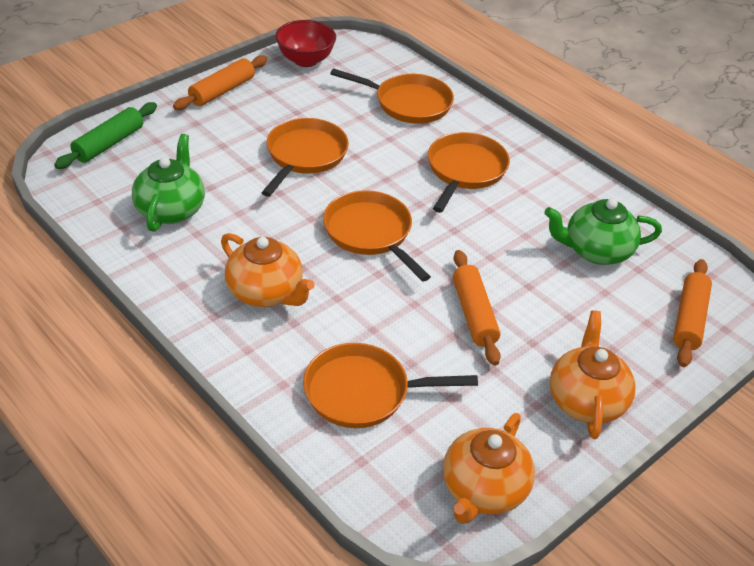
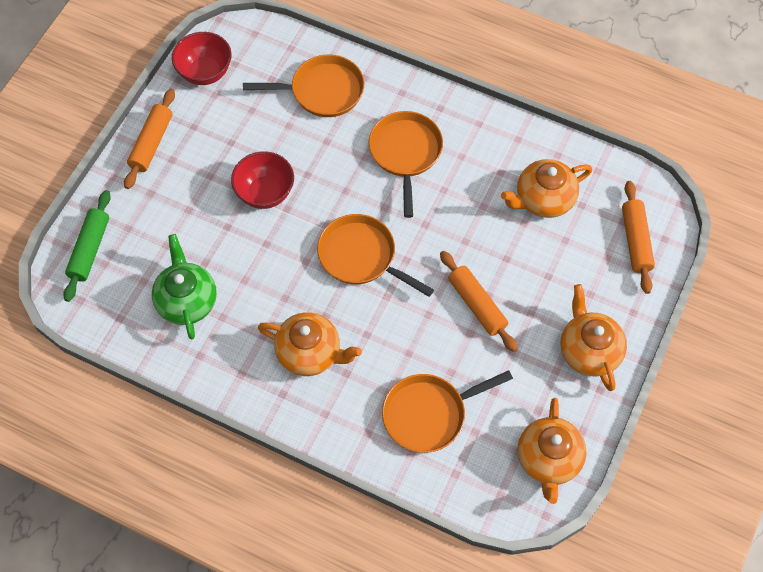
camera: 20 degrees left, 20 degrees up
orange pan [261,118,349,197] -> red bowl [231,151,294,209]
green teapot [544,198,662,265] -> orange teapot [501,159,592,218]

